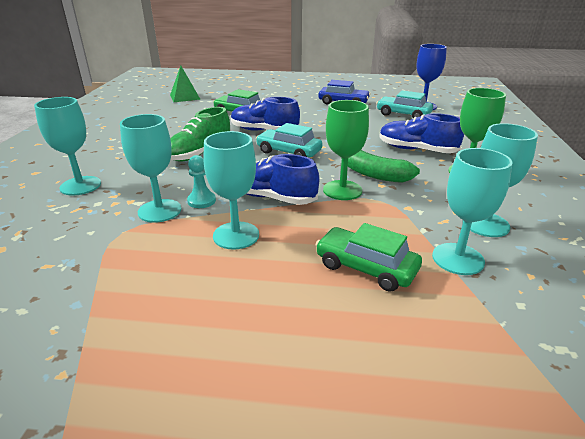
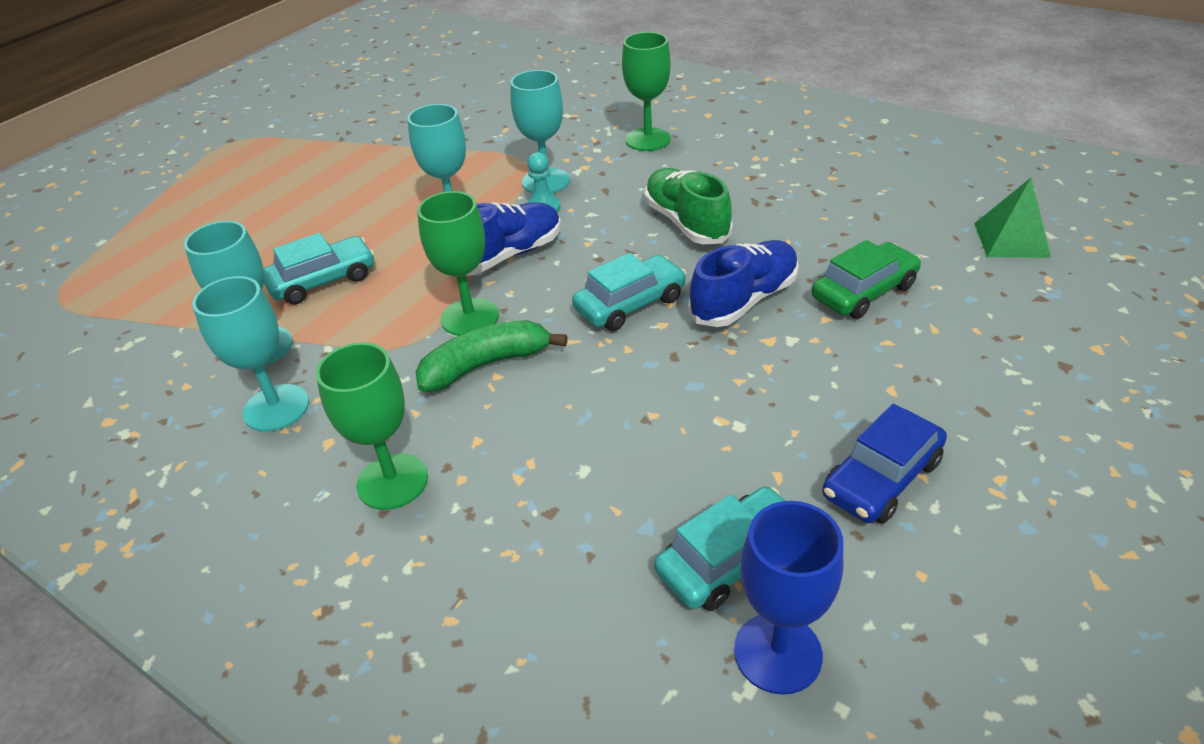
camera: 120 degrees right, 10 degrees up
turquoise goblet [34,97,101,195] -> green goblet [622,32,671,151]
green car [315,223,422,292] -> turquoise car [263,233,375,305]
blue shoe [379,113,464,153] -> none

